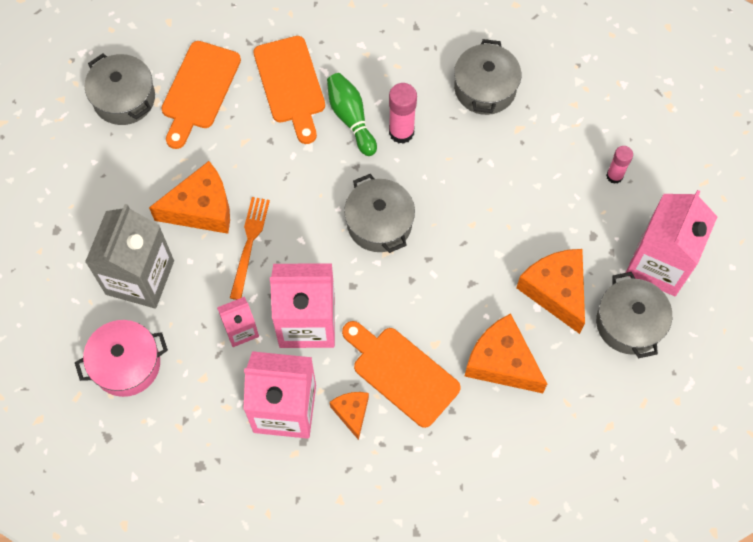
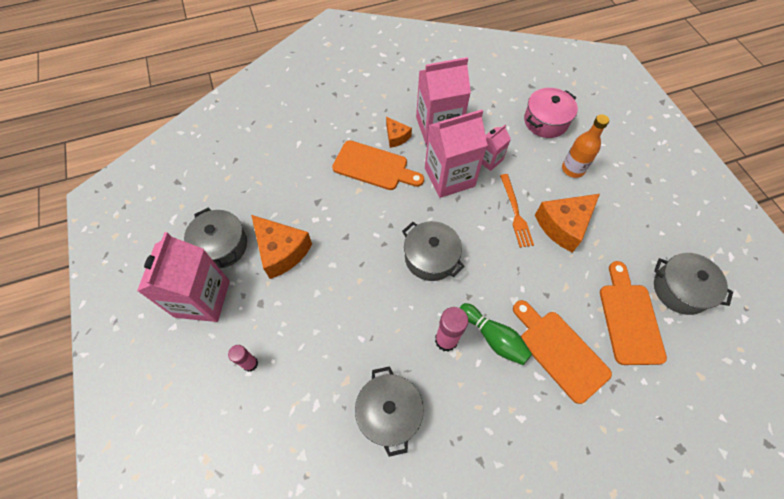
camera: 160 degrees right, 5 degrees down
grey carton [85,204,174,309] -> orange bottle [562,114,609,178]
orange cheese [465,313,547,393] -> none

